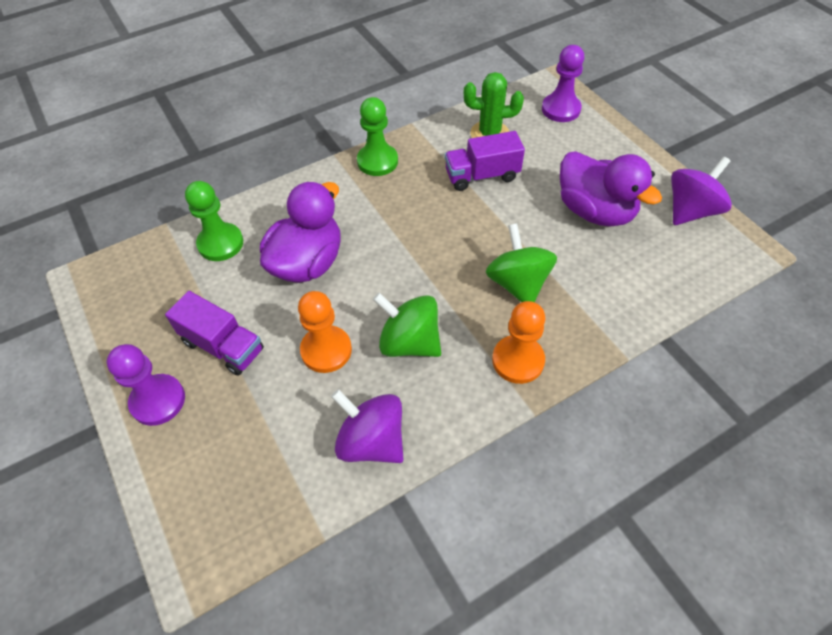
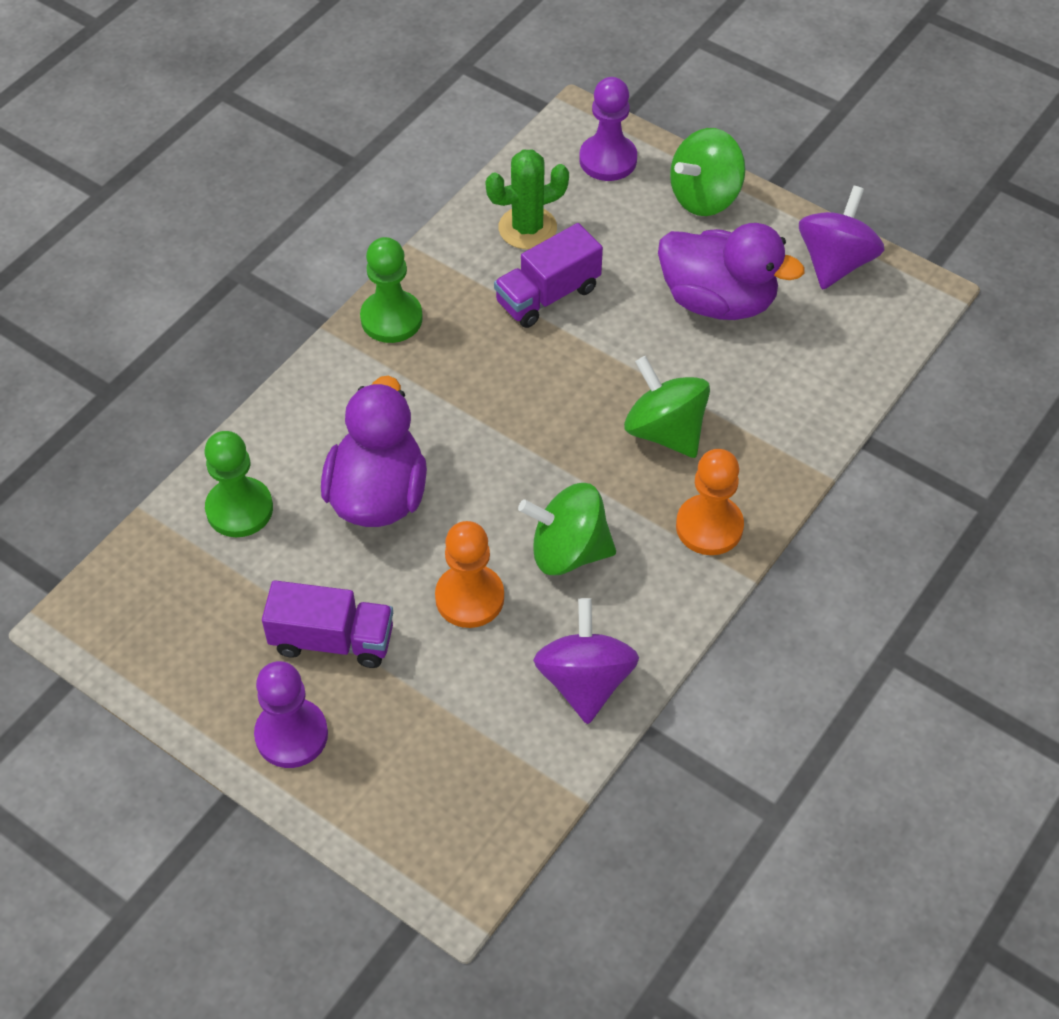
camera: 25 degrees left, 0 degrees up
purple spinning top [331,389,404,463] -> purple spinning top turned 75 degrees clockwise [533,598,639,724]
none -> green spinning top [670,128,746,216]

